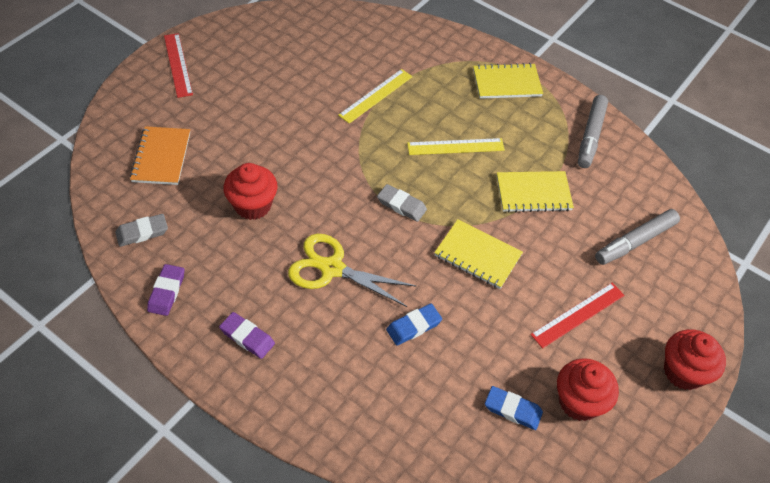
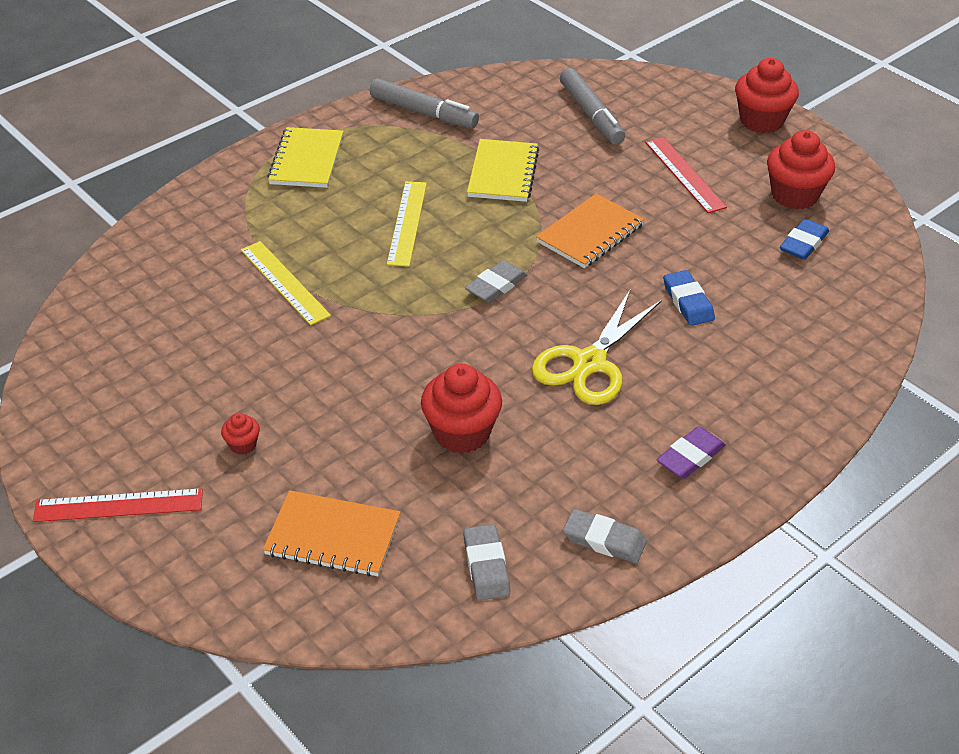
camera: 75 degrees left, 10 degrees down
purple eraser [147,264,184,316] -> grey eraser [563,509,647,563]
yellow notebook [434,219,523,289] -> orange notebook [536,194,645,268]
none -> red cupcake [221,413,260,455]

